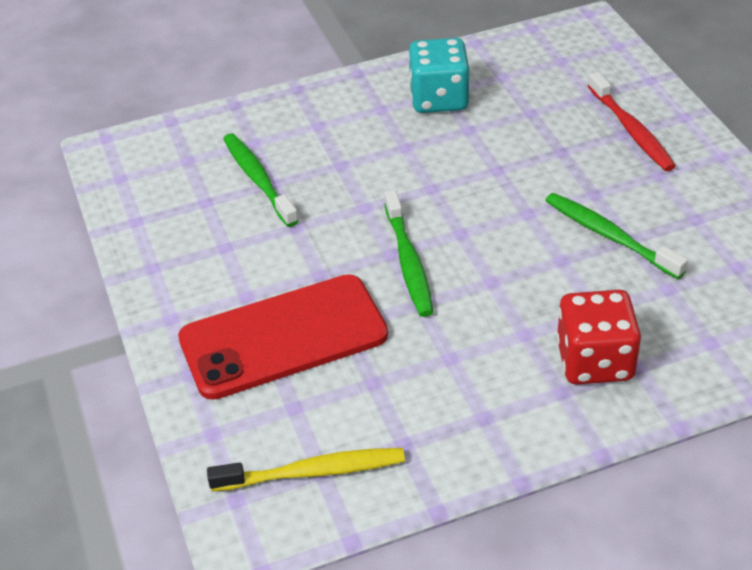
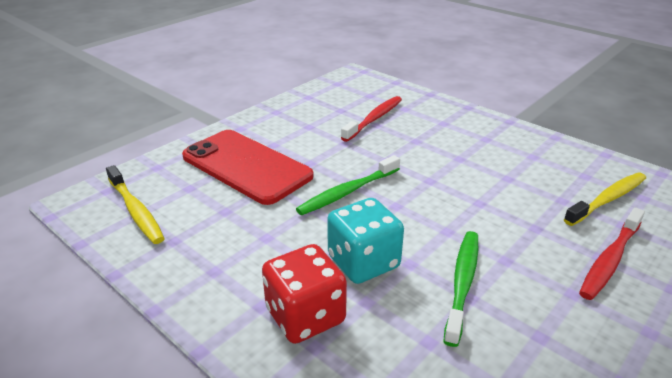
camera: 60 degrees right, 10 degrees down
green toothbrush [223,133,299,227] -> red toothbrush [341,96,402,142]
turquoise dice [408,38,470,113] -> turquoise dice moved to [327,198,404,284]
none -> yellow toothbrush [564,173,646,226]

